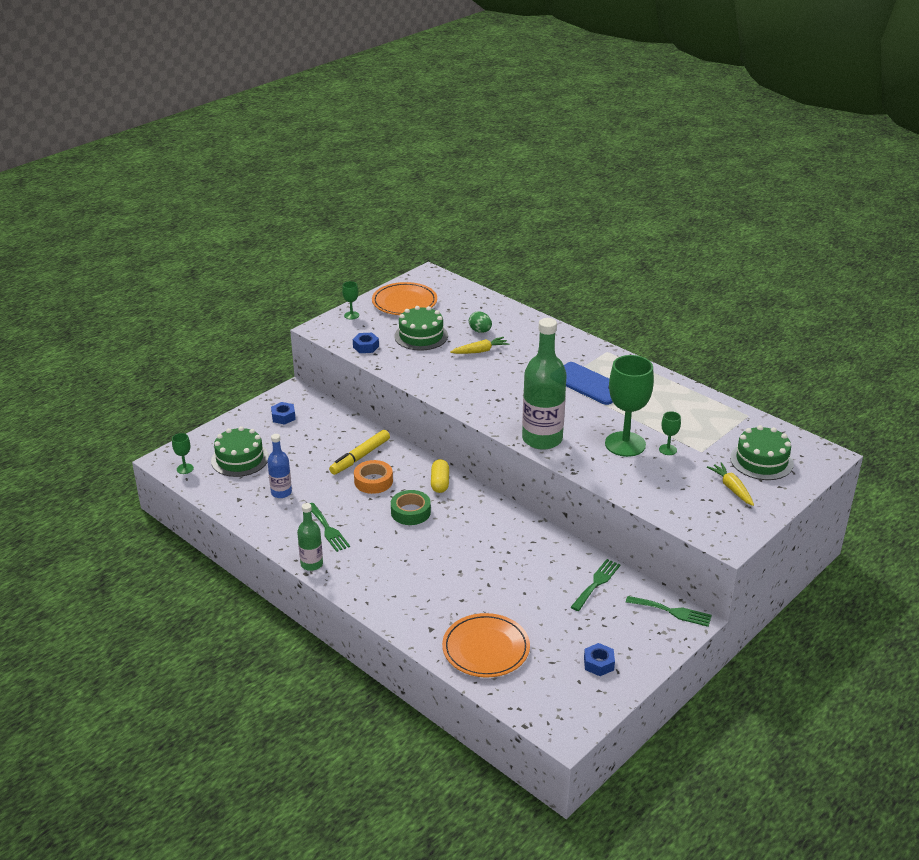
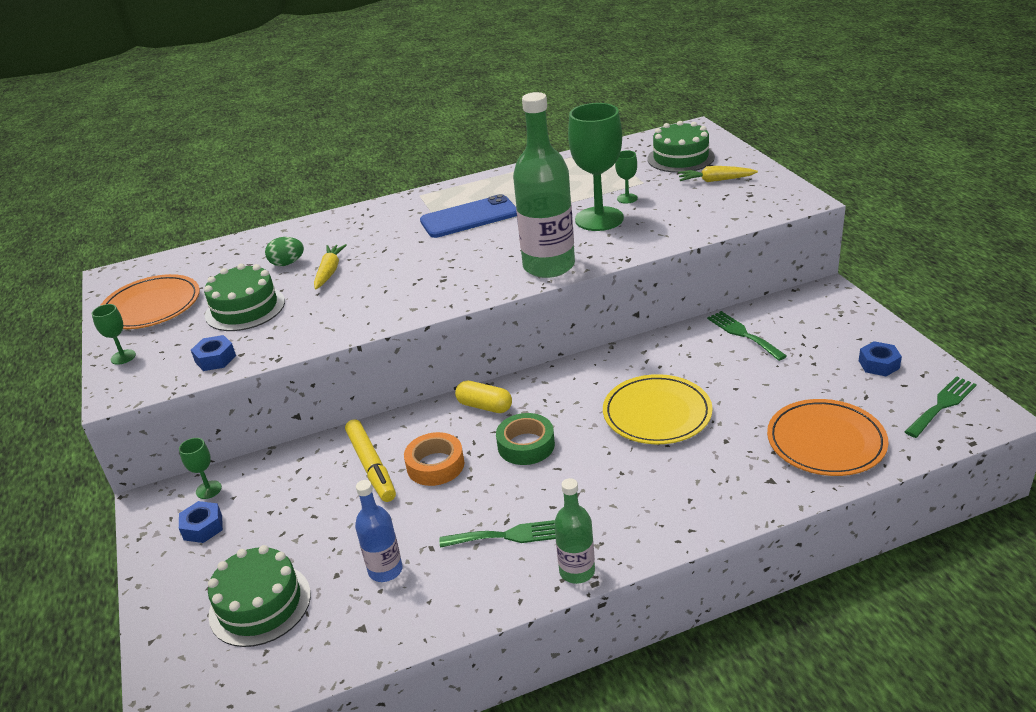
camera: 60 degrees left, 0 degrees up
green goblet [172,433,194,474] -> green goblet moved to [179,438,222,499]
green fork [626,596,712,627] -> green fork moved to [905,376,977,438]
none -> yellow plate [603,374,713,444]

